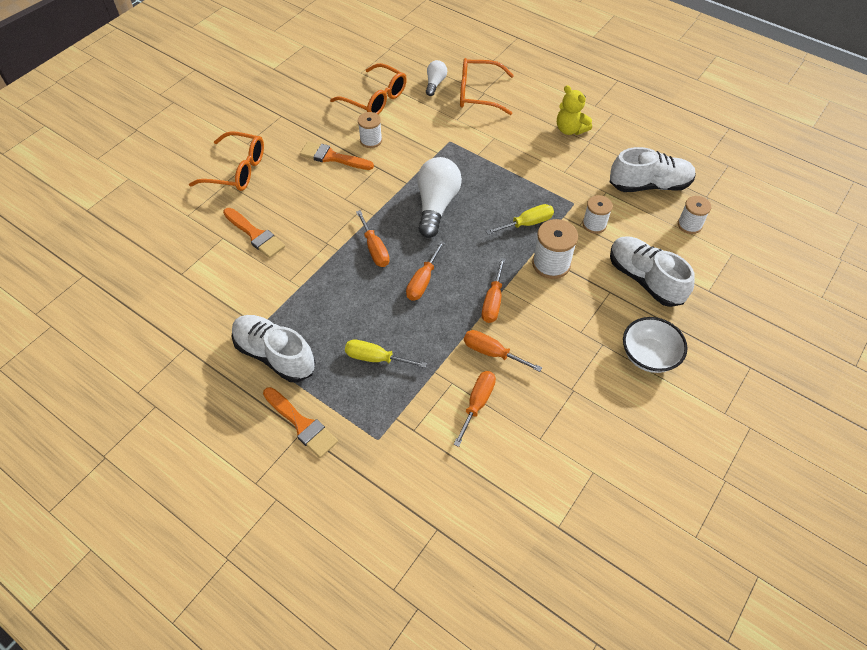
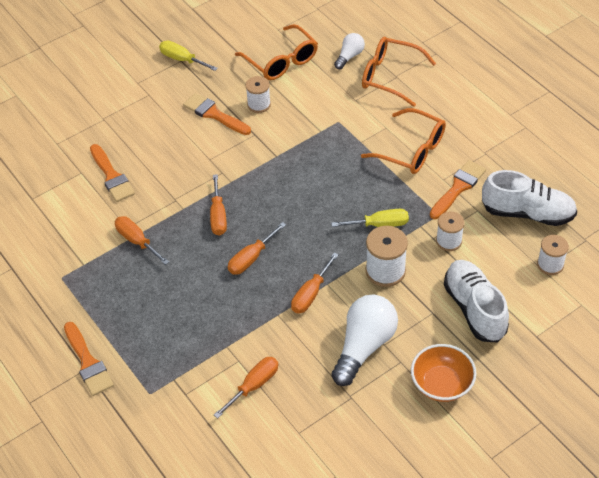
camera: 20 degrees right, 5 degrees down
orange glasses [189,131,264,191] -> orange glasses moved to [361,108,446,174]
white shoe [231,315,316,382] -> none
yellow screwdriver [345,339,427,368] -> yellow screwdriver moved to [159,41,218,71]
white light bulb [417,157,462,238] -> white light bulb moved to [331,295,398,386]
orange screwdriver [464,330,542,372] -> orange screwdriver moved to [115,216,169,265]
yellow teddy bear [557,85,592,135] -> none
white bowl [623,317,688,373] -> orange bowl [411,344,476,402]
none -> orange brush [430,160,486,219]

